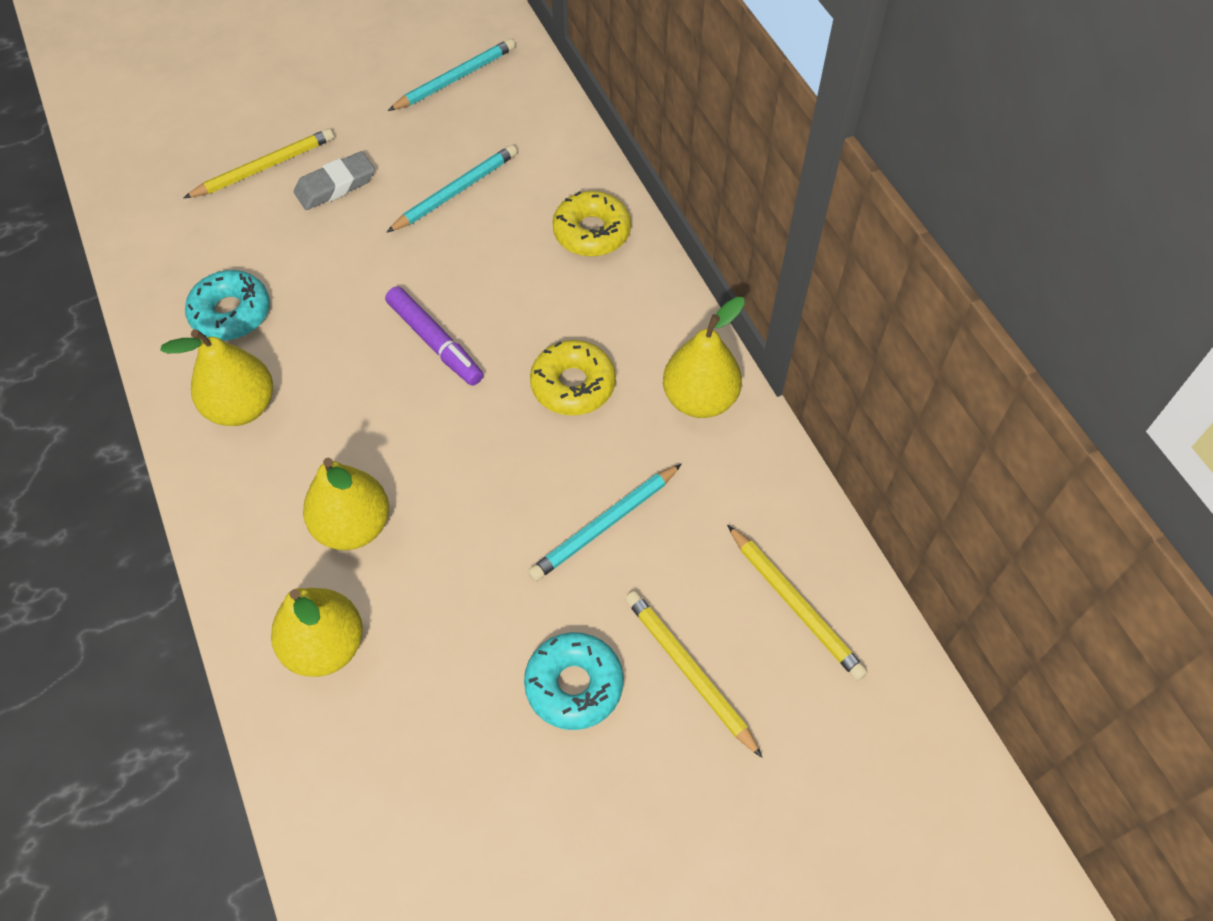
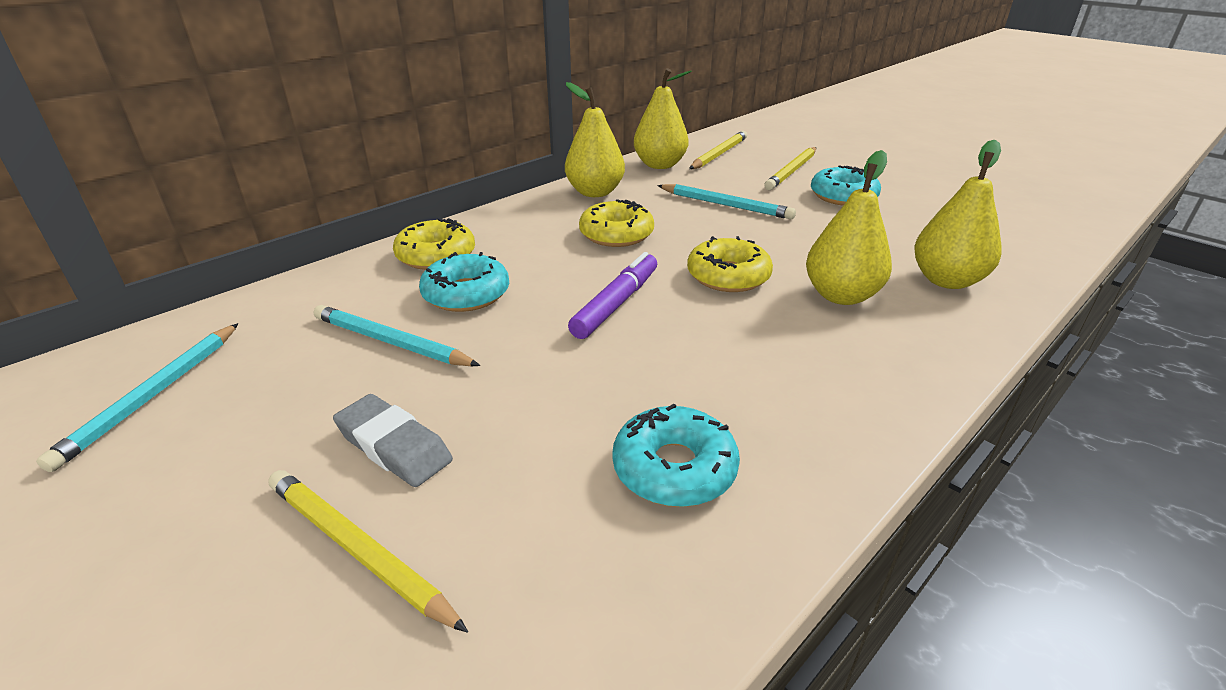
camera: 110 degrees left, 25 degrees down
yellow pear [160,329,273,426] -> yellow pear moved to [634,68,692,169]
turquoise pencil [388,39,515,111] -> turquoise pencil turned 105 degrees counterclockwise [36,323,239,472]
none -> turquoise donut [419,252,509,312]
none -> yellow donut [687,236,773,292]

